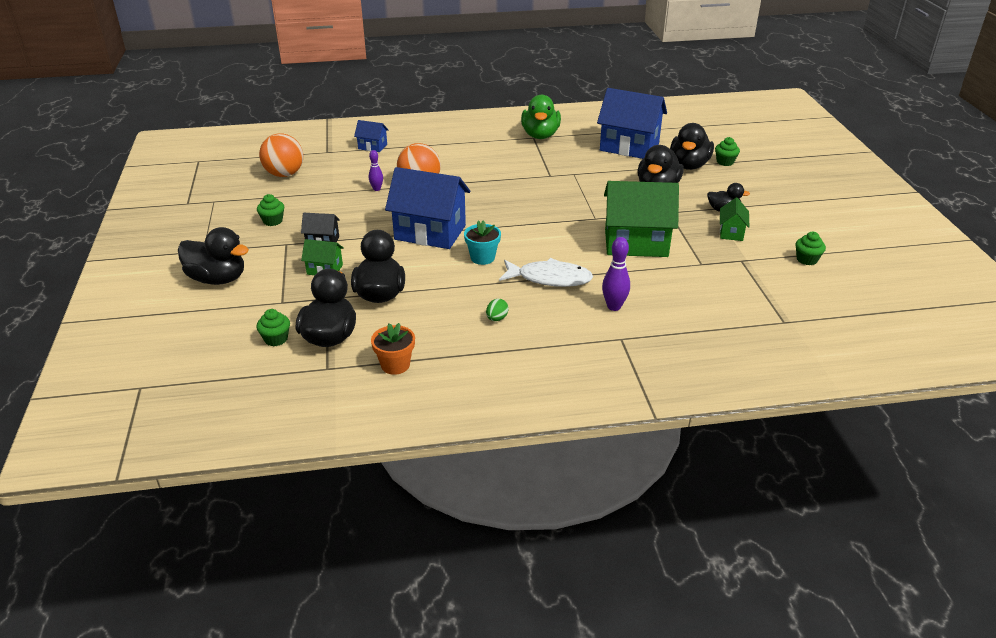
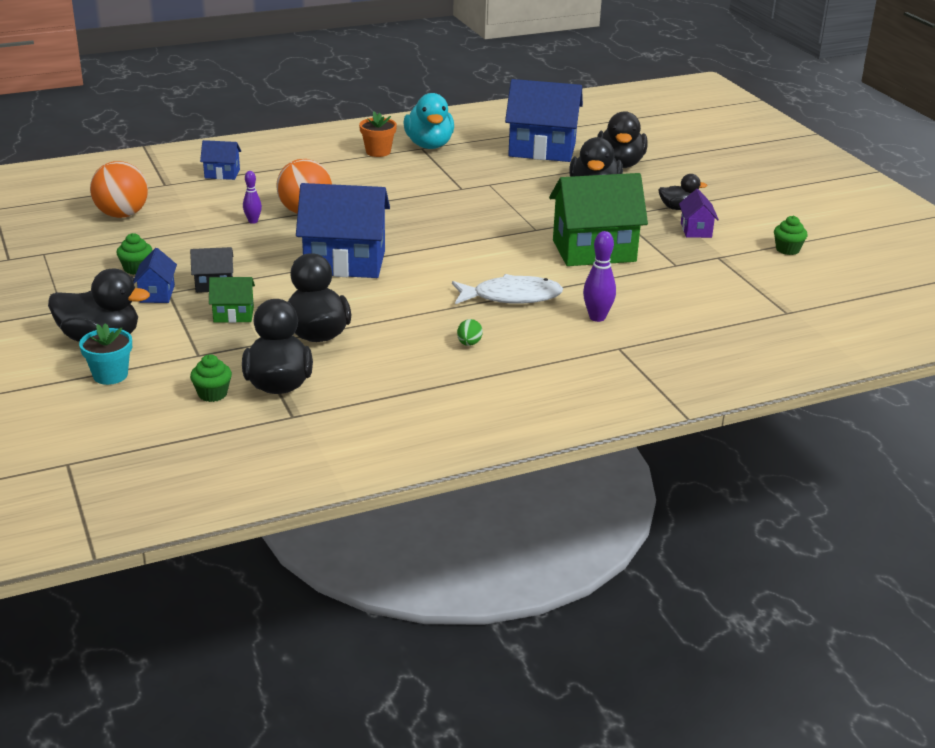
camera: 15 degrees left, 5 degrees down
orange flower pot [371,323,415,375] -> orange flower pot moved to [359,111,397,157]
turquoise flower pot [464,220,501,265] -> turquoise flower pot moved to [79,323,132,385]
green duck [521,95,561,139] -> turquoise duck [403,93,454,149]
green cupcake [715,137,740,166] -> none
green house [720,198,750,241] -> purple house [679,189,719,238]
none -> blue house [134,248,177,303]

